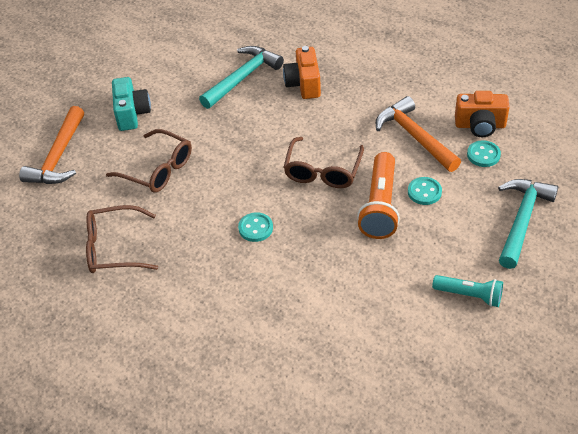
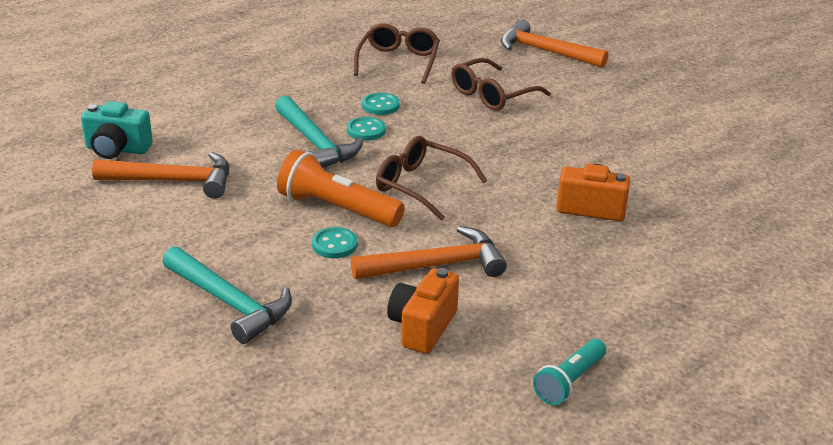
camera: 105 degrees right, 15 degrees down
turquoise camera [112,77,151,131] -> turquoise camera moved to [81,101,153,159]
turquoise hammer [199,46,284,109] -> turquoise hammer moved to [275,96,363,168]
turquoise flashlight [432,275,503,307] -> turquoise flashlight moved to [533,339,606,405]
turquoise button [467,140,501,167] -> turquoise button moved to [362,93,400,115]
none -> orange hammer [92,152,229,199]

